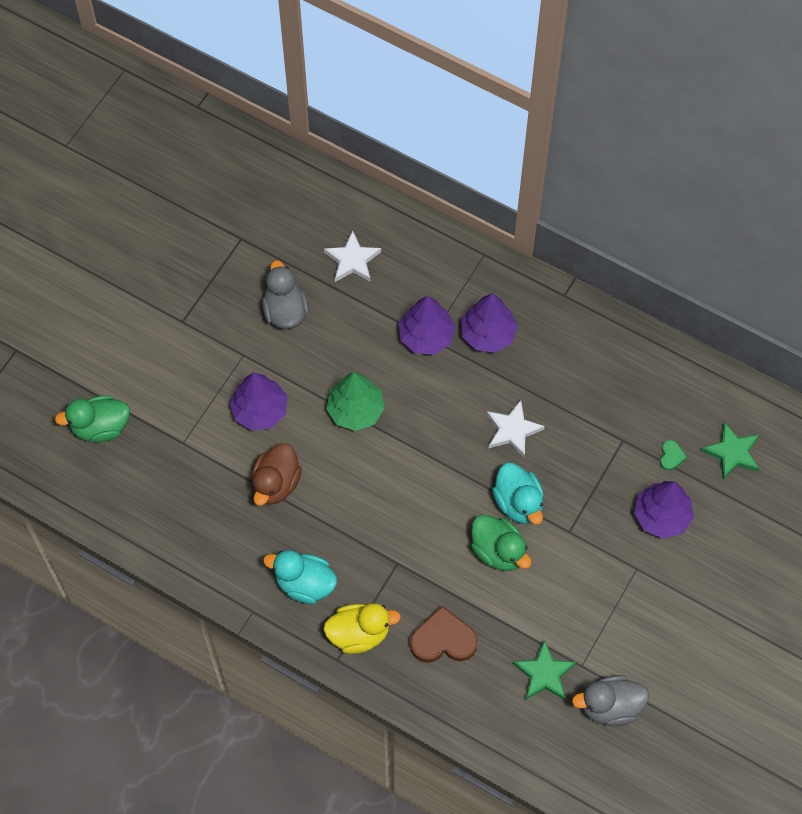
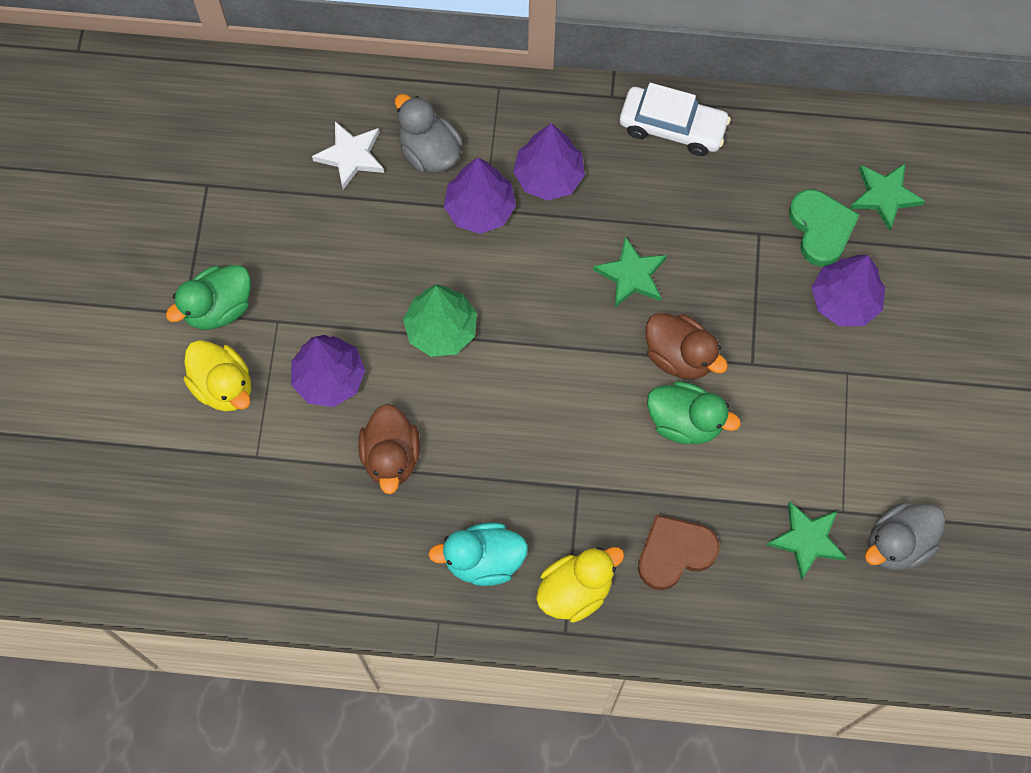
camera: 25 degrees left, 5 degrees up
green duck [55,395,130,442] -> green duck moved to [166,265,251,330]
grey duck [262,260,309,329] -> grey duck moved to [395,94,463,173]
white star [486,400,545,457] -> green star [593,236,667,308]
turquoise duck [492,463,544,524] -> brown duck [646,313,728,379]
green heart [660,440,687,471] -> green heart [789,189,860,267], size x2.06
none -> yellow duck [183,340,251,412]
none -> white car [620,83,731,156]

